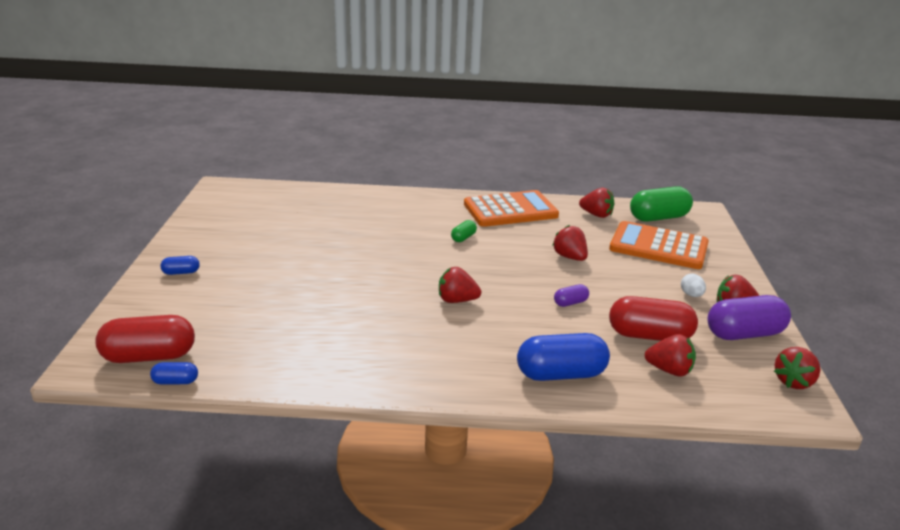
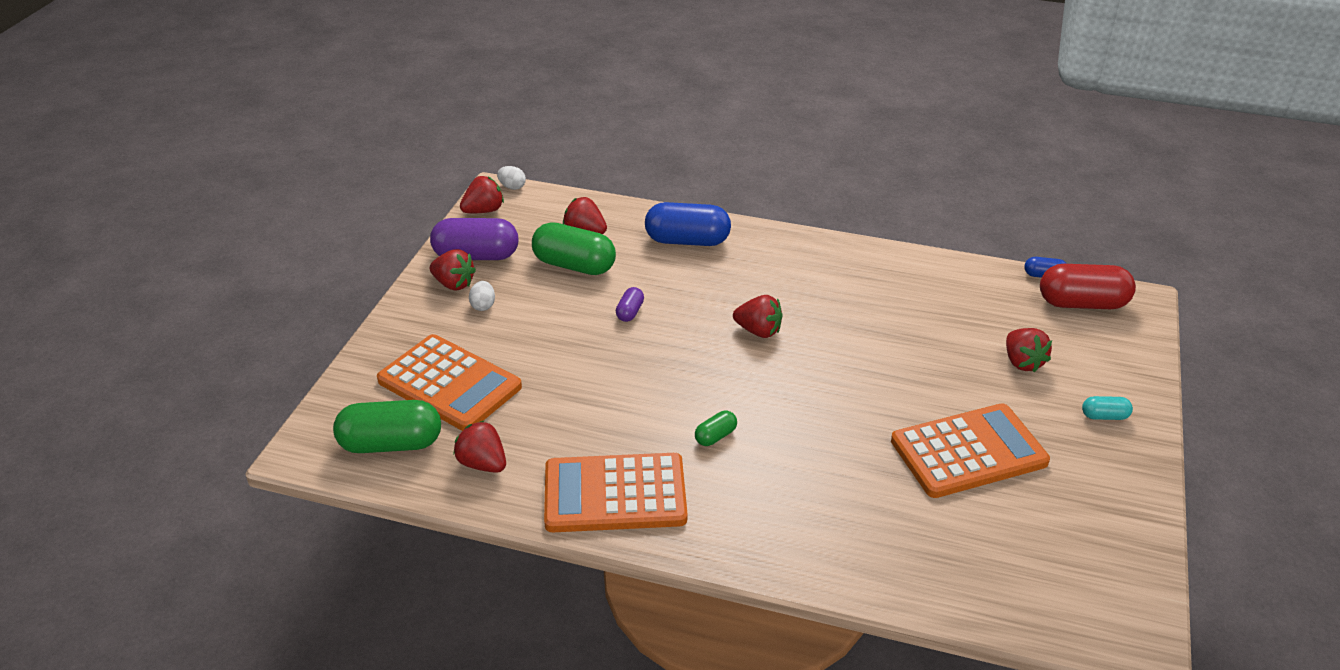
camera: 165 degrees left, 10 degrees up
blue capsule [160,256,200,275] -> turquoise capsule [1082,396,1133,420]
red strawberry [552,225,588,261] -> red strawberry moved to [1006,328,1052,372]
purple capsule [554,284,589,307] -> purple capsule turned 60 degrees counterclockwise [616,287,644,322]
red capsule [609,296,698,341] -> green capsule [532,222,616,275]
none -> white egg [497,166,526,190]
none -> orange calculator [891,403,1050,498]

